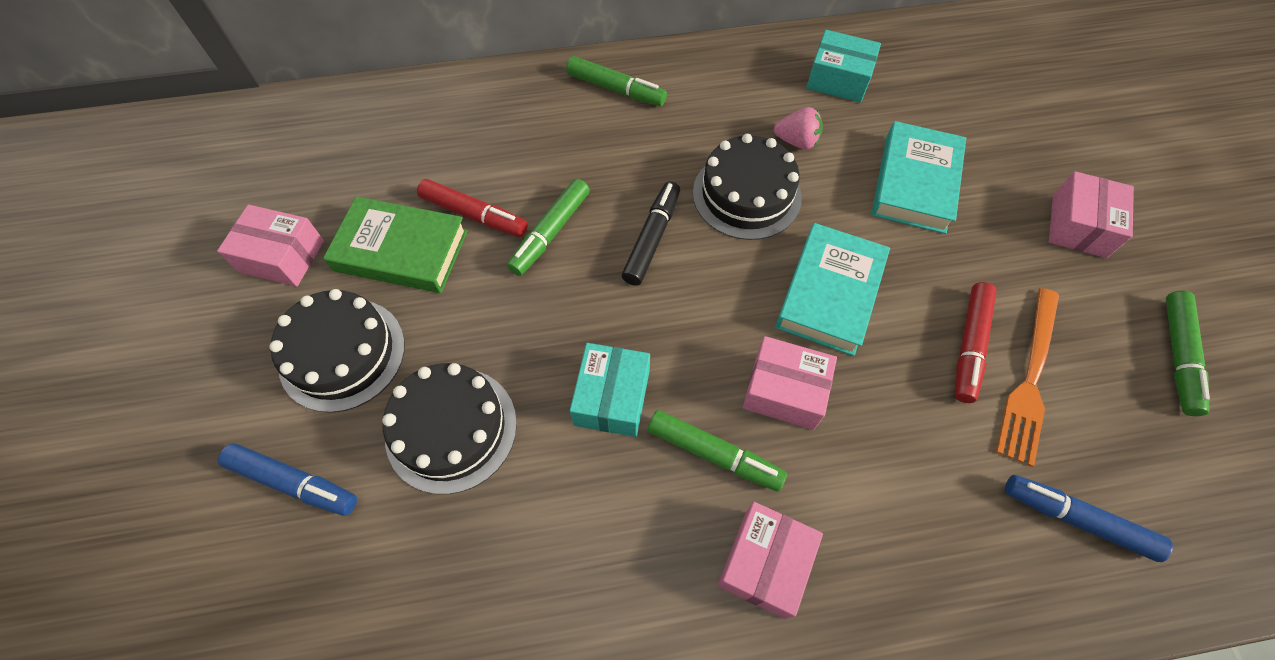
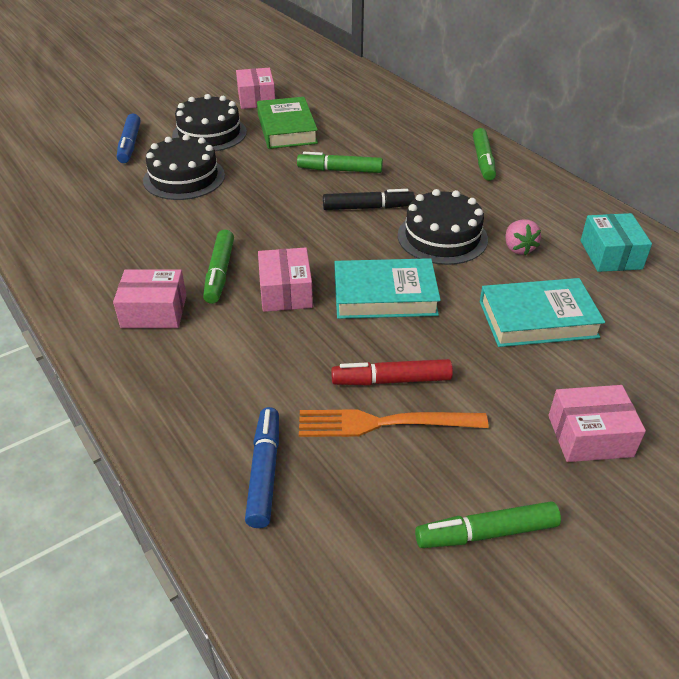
camera: 65 degrees right, 20 degrees down
red marker [417,179,528,237] -> none
turquoise box [570,343,650,437] -> none

